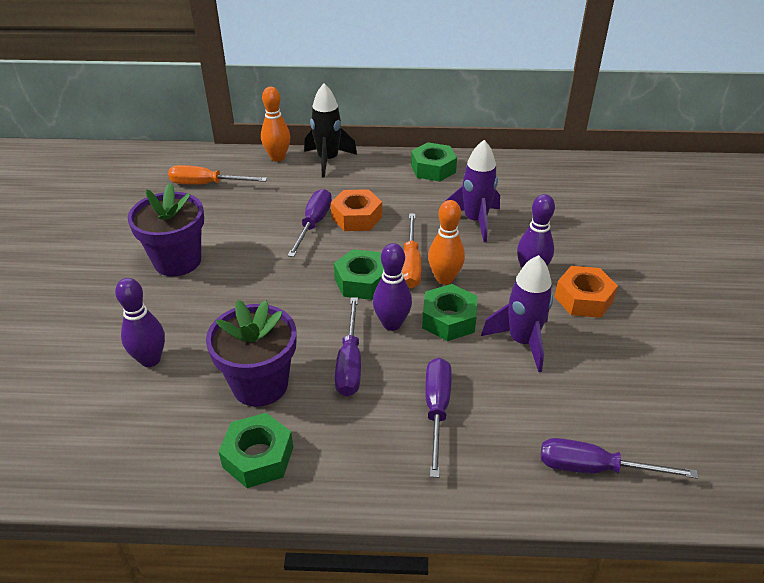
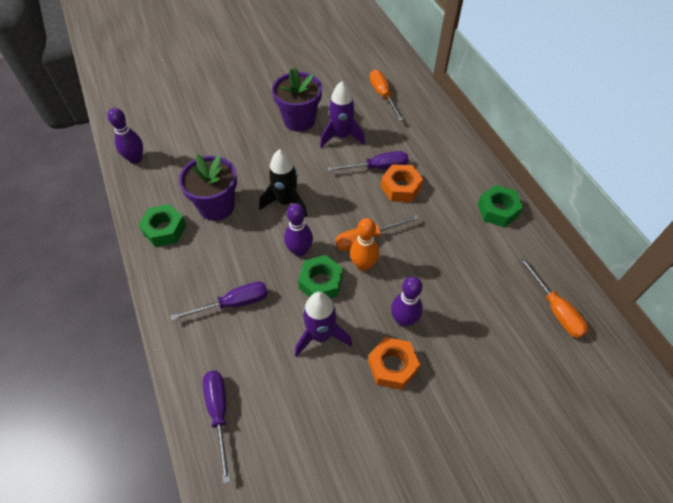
camera: 65 degrees right, 15 degrees up
purple bowling pin [115,278,165,367] -> purple bowling pin moved to [108,108,143,164]
orange bowling pin [261,87,290,162] -> none
black rocket [304,84,357,178] -> black rocket moved to [259,149,307,217]
green nut [334,249,384,300] -> none
purple screwdriver [335,297,361,396] -> none
purple rocket [446,140,500,242] -> purple rocket moved to [320,81,365,148]
none -> orange screwdriver [519,257,588,338]

